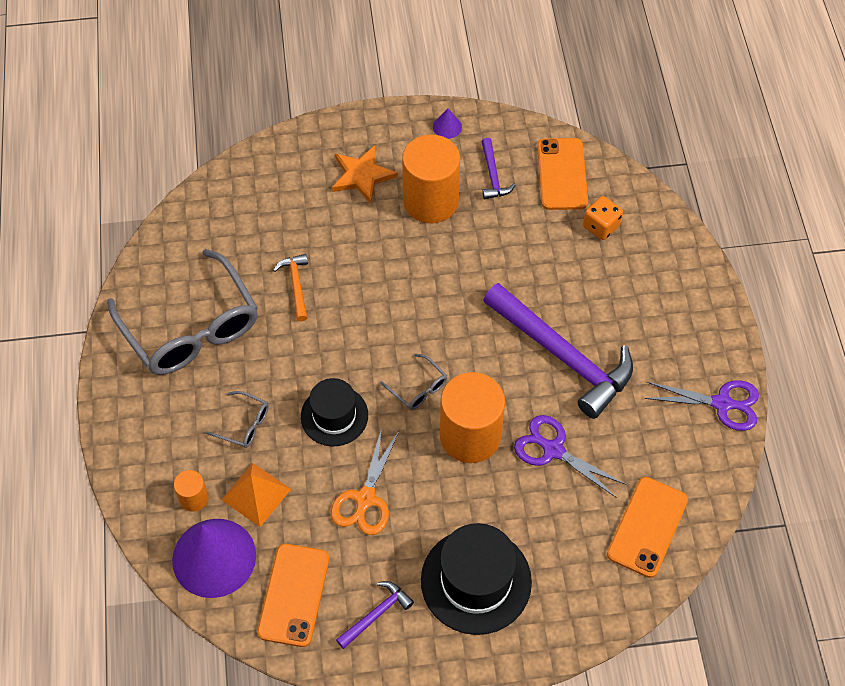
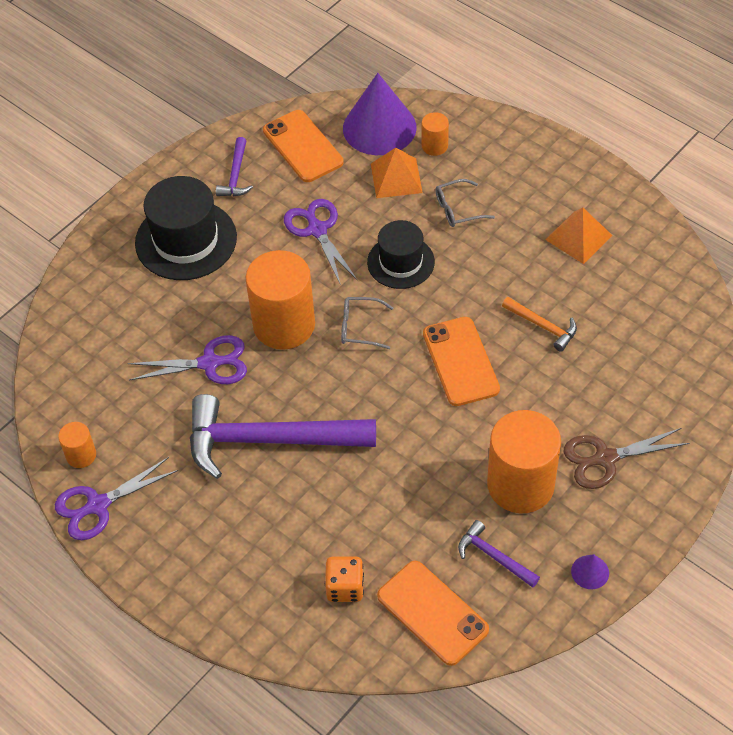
camera: 140 degrees right, 5 degrees down
grey glasses [107,249,258,375] -> orange pyramid [545,208,612,264]
orange scissors [331,428,399,535] -> purple scissors [284,199,357,285]
orange star [332,145,398,203] -> brown scissors [564,428,689,489]
orange phone [607,477,688,578] -> orange phone moved to [423,317,500,406]
none -> orange cylinder [58,422,96,468]

